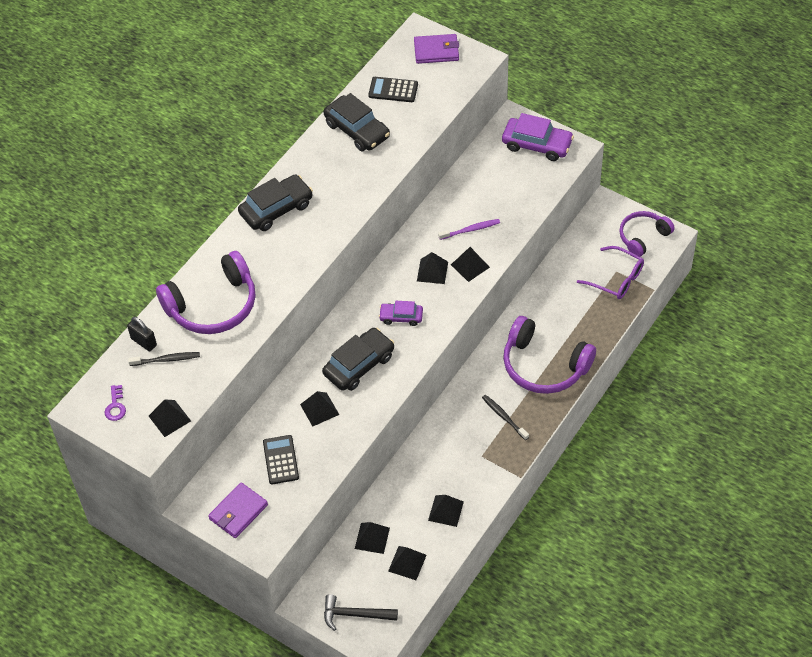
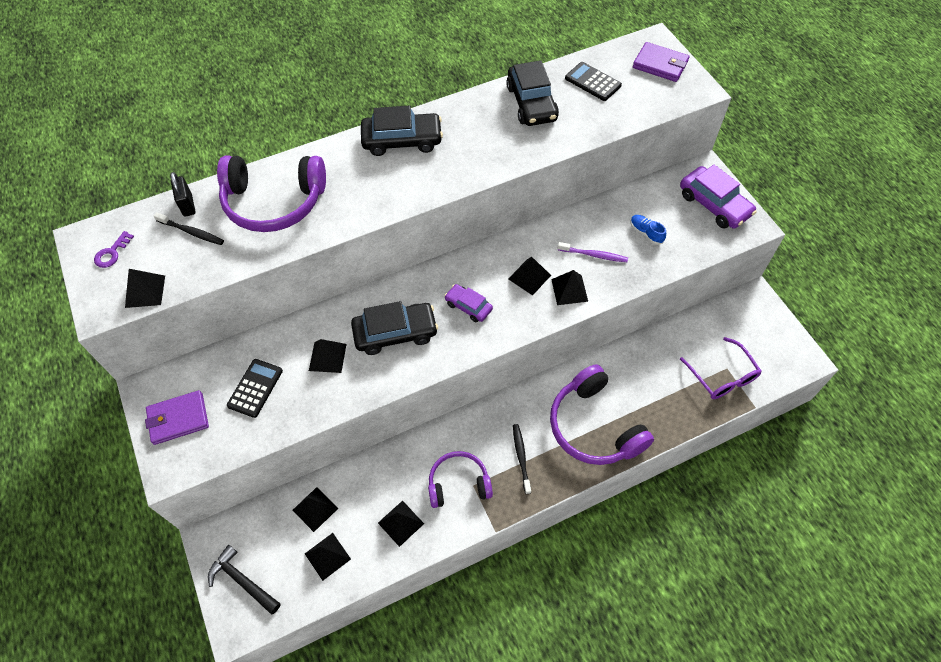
camera: 30 degrees right, 5 degrees up
purple headphones [619,211,675,257] -> purple headphones moved to [428,451,493,508]
none -> blue shoe [630,215,666,245]

